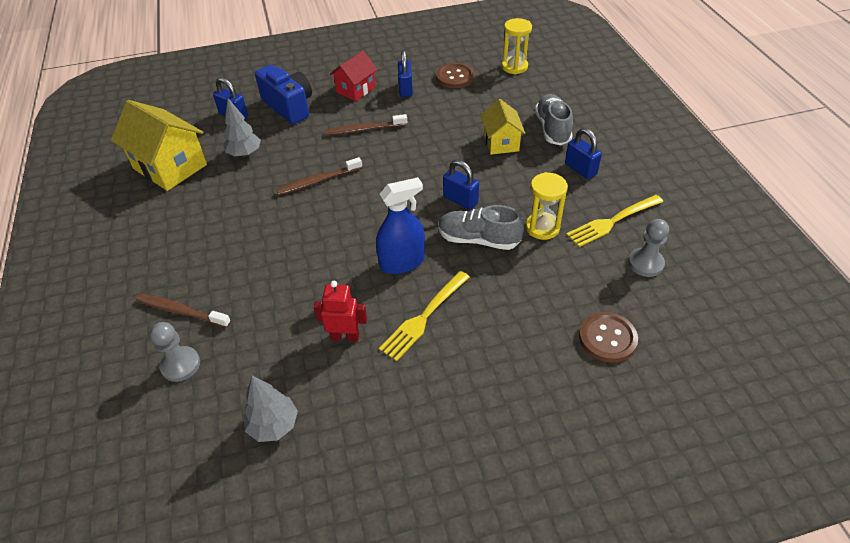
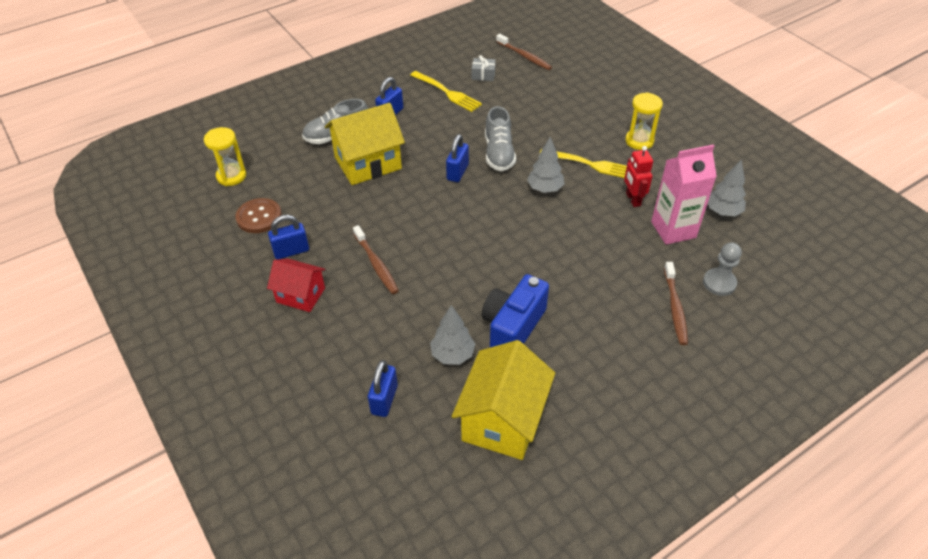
camera: 110 degrees left, 0 degrees up
blue camera [255,65,312,124] -> blue camera moved to [481,274,549,347]
brown toothbrush [276,157,362,195] -> brown toothbrush moved to [496,34,552,70]
blue spray bottle [376,177,425,274] -> grey tree [527,136,565,193]
yellow house [481,99,525,155] -> yellow house [325,103,405,185], size x1.66
yellow hourglass [526,172,568,240] -> yellow hourglass moved to [625,92,663,150]
brown button [579,312,638,363] -> none
grey pawn [628,219,669,277] -> grey gift [472,55,496,81]
none -> pink carton [651,145,717,245]

